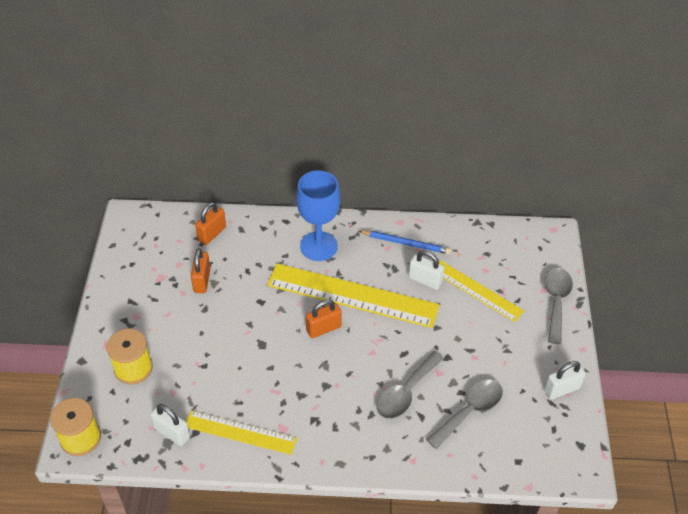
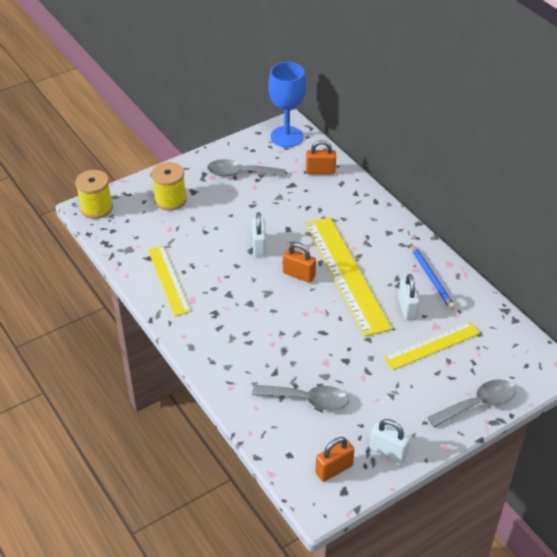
camera: 55 degrees right, 5 degrees down
white padlock [150,404,190,446] -> white padlock moved to [252,212,266,256]
orange padlock [191,248,210,293] -> orange padlock moved to [315,437,354,482]
blue goblet [296,171,340,261] -> blue goblet moved to [268,62,306,147]
grey spoon [376,351,444,419] -> grey spoon moved to [207,159,285,177]
yellow ruler [439,261,524,322] -> yellow ruler turned 60 degrees clockwise [383,322,480,370]

